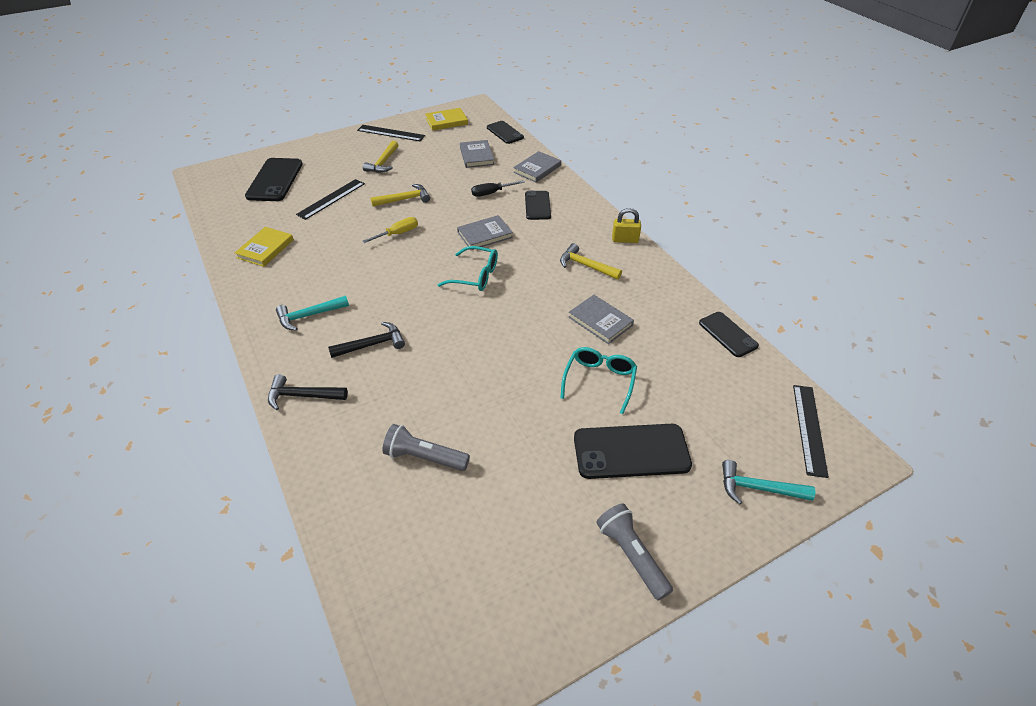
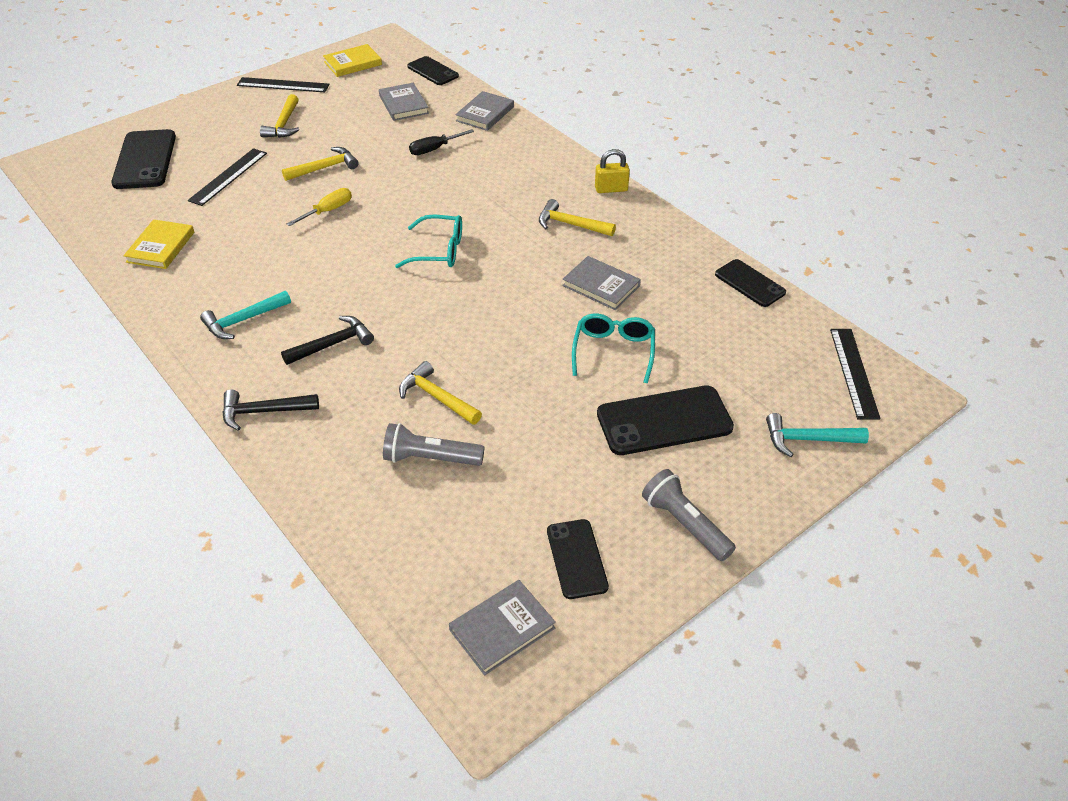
camera: 10 degrees left, 0 degrees up
grey book [457,215,513,250] -> grey book moved to [449,580,556,675]
black phone [525,191,551,220] -> black phone moved to [547,519,609,599]
none -> yellow hammer [399,361,482,425]

